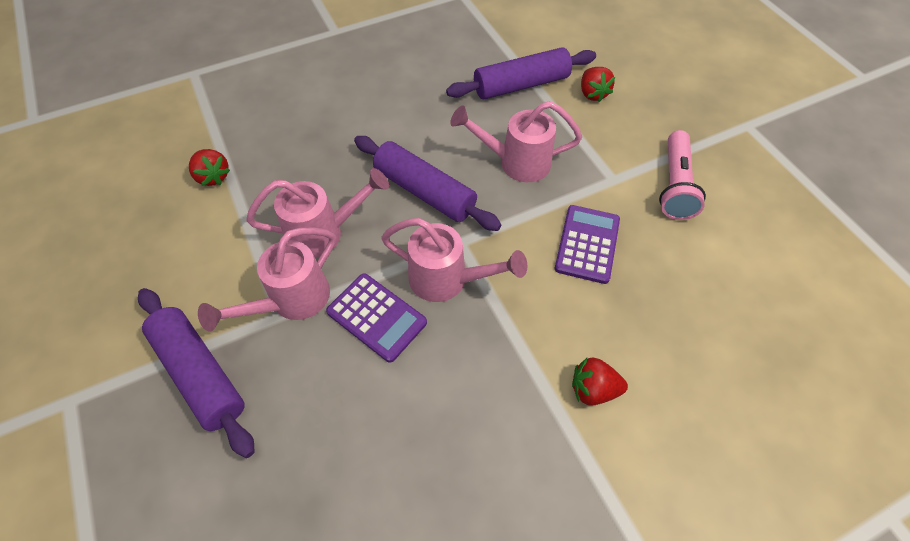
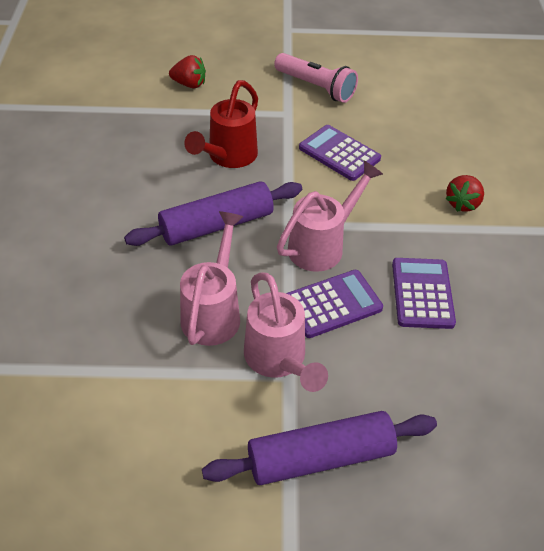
camera: 65 degrees left, 10 degrees down
red strawberry [189,149,230,186] -> none
purple rolling pin [446,47,596,99] -> none
pink watering can [450,101,582,182] -> red watering can [184,80,258,168]
none -> purple calculator [392,258,456,329]

